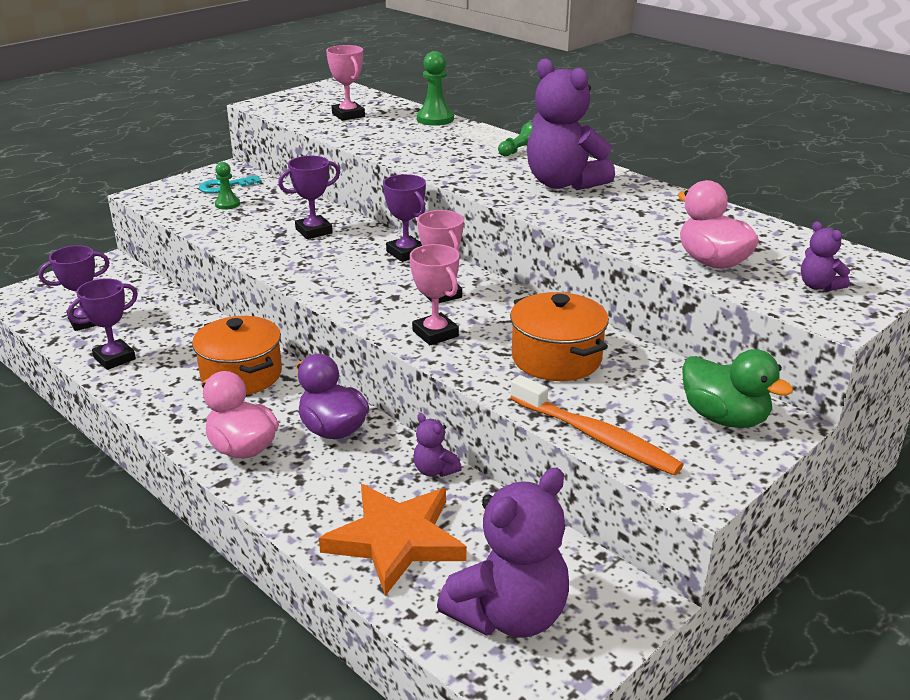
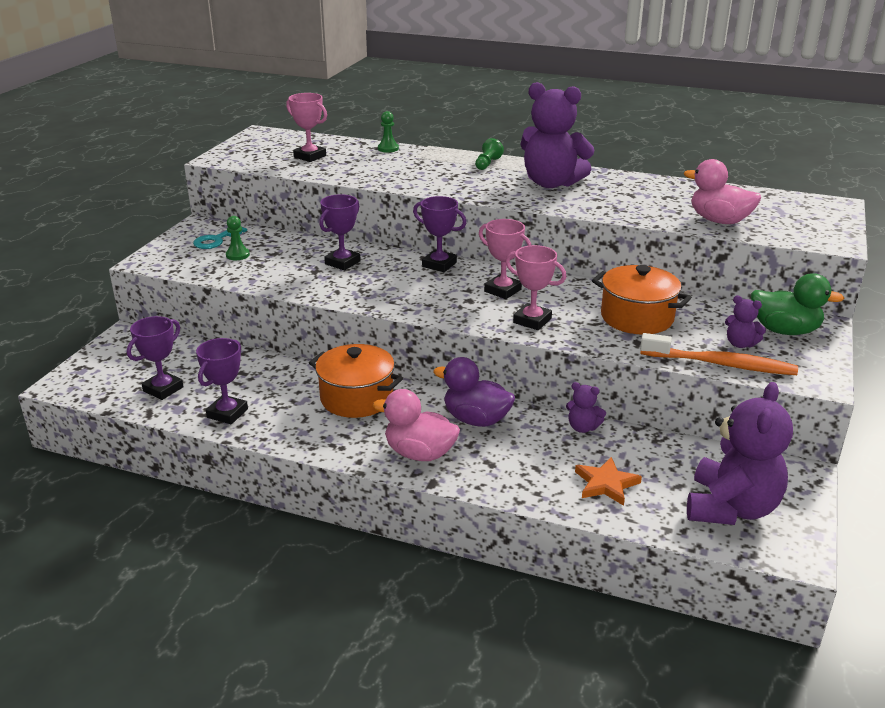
camera: 25 degrees left, 0 degrees up
orange star [319,484,467,596] -> orange star [575,457,642,506], size x0.56
green pawn [417,51,454,126] -> green pawn [378,111,399,153], size x0.64
purple teddy bear [801,222,850,291] -> purple teddy bear moved to [725,296,766,348]

